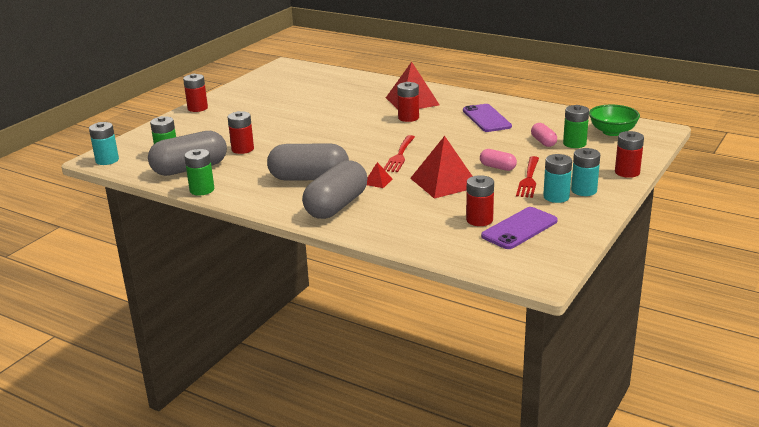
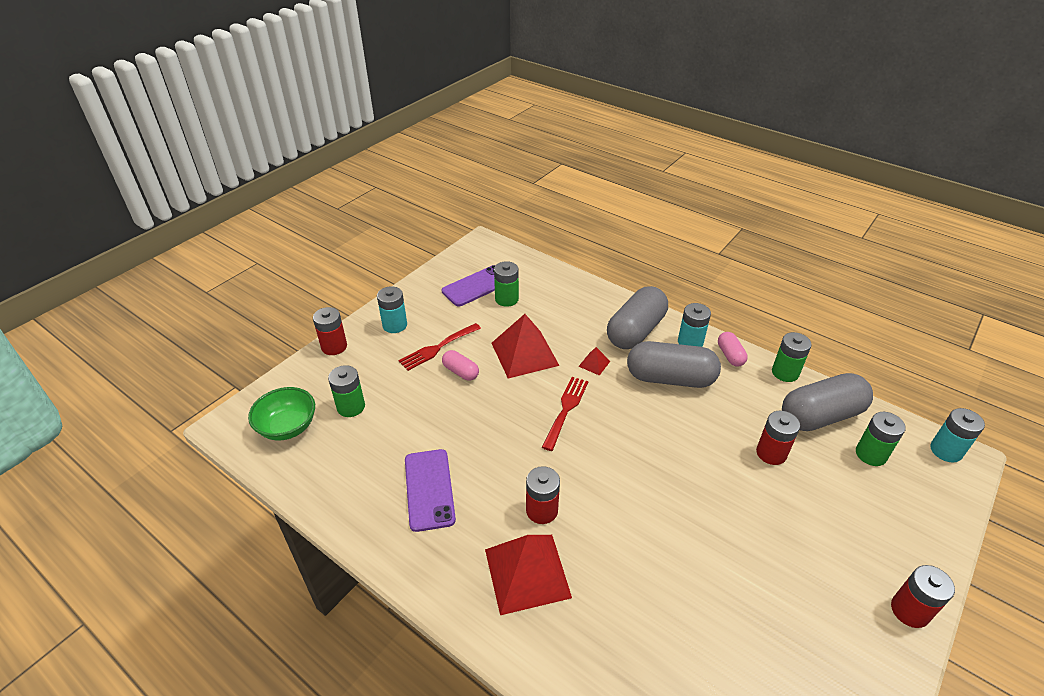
camera: 175 degrees left, 15 degrees up
red battery [466,175,494,226] -> green battery [494,261,519,307]
red fork [516,156,539,198] -> red fork turned 150 degrees counterclockwise [398,323,481,371]
pink capsule [531,123,557,147] -> pink capsule moved to [718,332,748,366]
turquoise battery [543,154,572,203] -> turquoise battery moved to [678,303,711,347]

